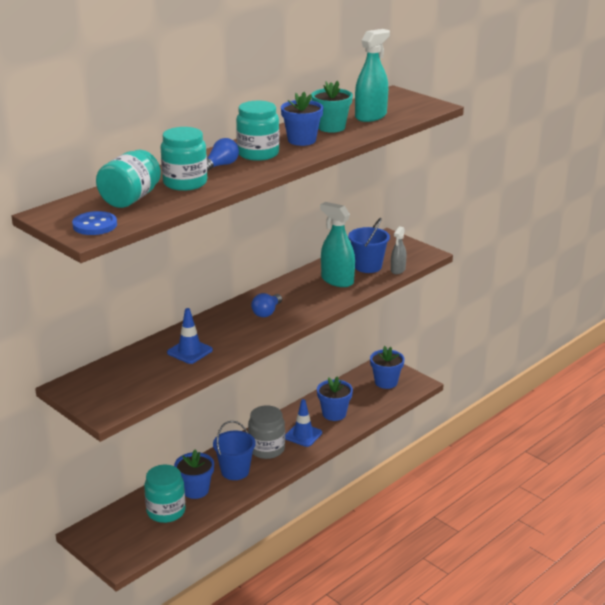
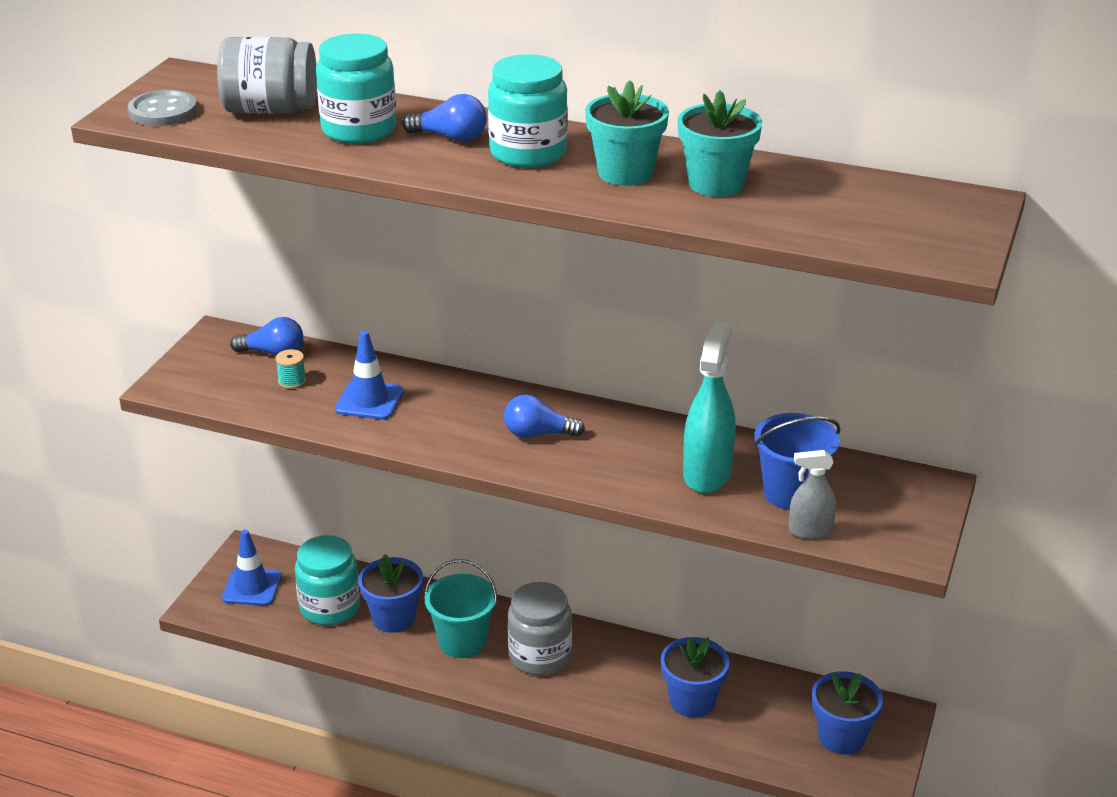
camera: 65 degrees right, 5 degrees up
blue button [72,211,117,235] -> grey button [128,90,197,126]
turquoise jar [96,150,161,208] -> grey jar [217,37,317,114]
blue bucket [213,421,256,480] -> turquoise bucket [424,559,497,658]
blue flower pot [281,92,323,146] -> turquoise flower pot [585,80,669,186]
blue traffic cone [285,399,322,447] -> blue traffic cone moved to [222,530,282,606]
turquoise spray bottle [355,29,390,122] -> none
none -> blue light bulb [230,317,303,356]
none -> turquoise spool [276,349,306,389]

